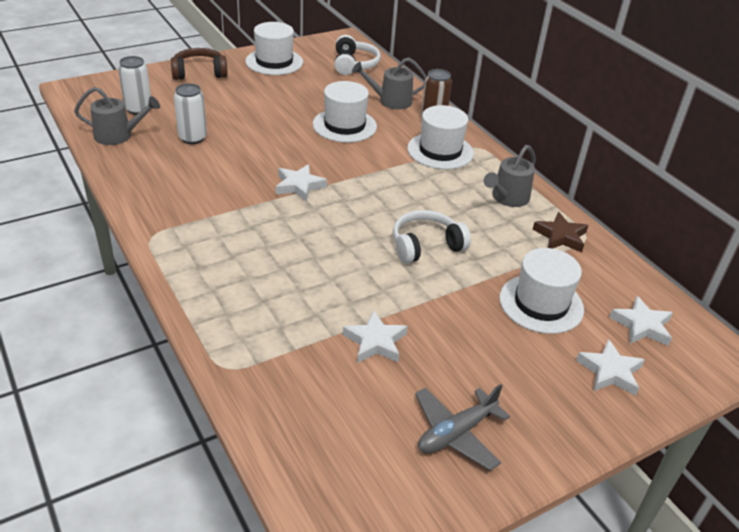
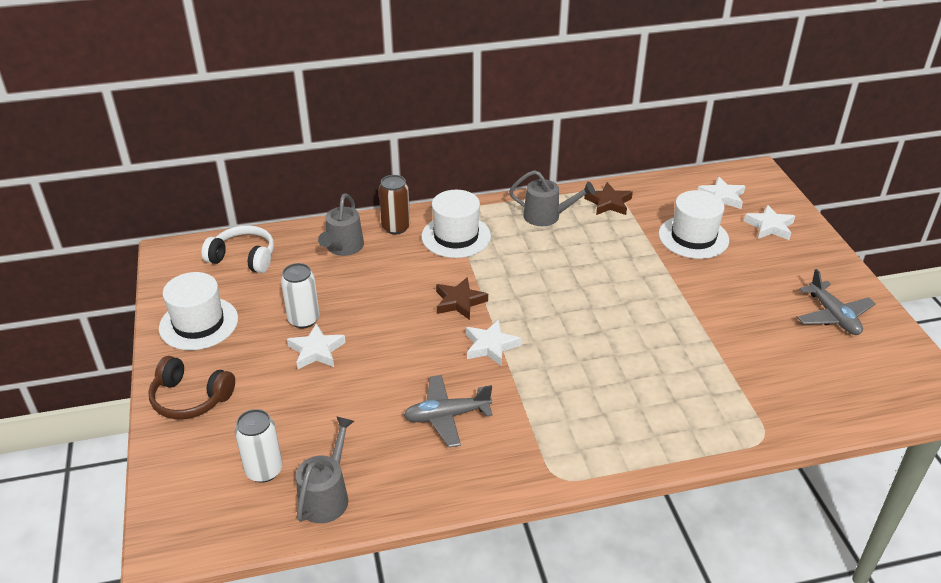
camera: 70 degrees left, 0 degrees up
brown headphones [171,48,228,80] -> brown headphones turned 75 degrees counterclockwise [148,356,235,420]
white can [174,83,207,144] -> white can moved to [281,263,320,328]
white hat [313,81,377,143] -> none
white star [342,310,408,363] -> white star moved to [287,323,346,369]
white headphones [393,210,471,263] -> none
grey watering can [484,145,536,207] -> grey watering can turned 45 degrees counterclockwise [509,170,595,226]
none -> grey plane [403,375,493,448]
none -> brown star [436,277,488,320]

